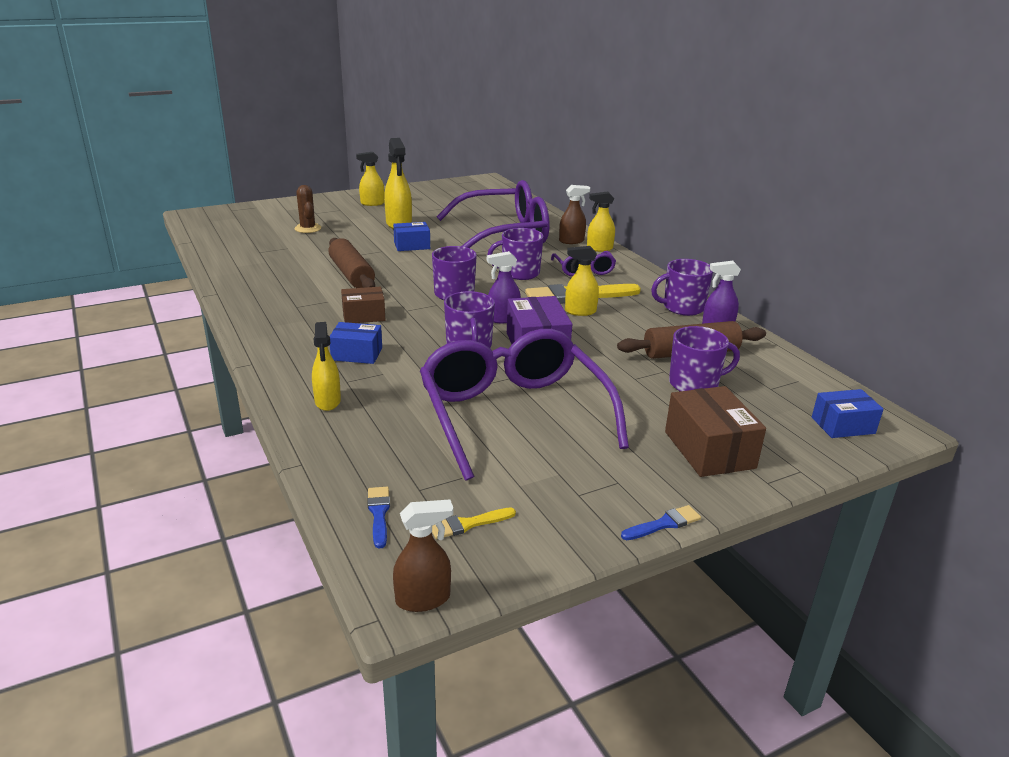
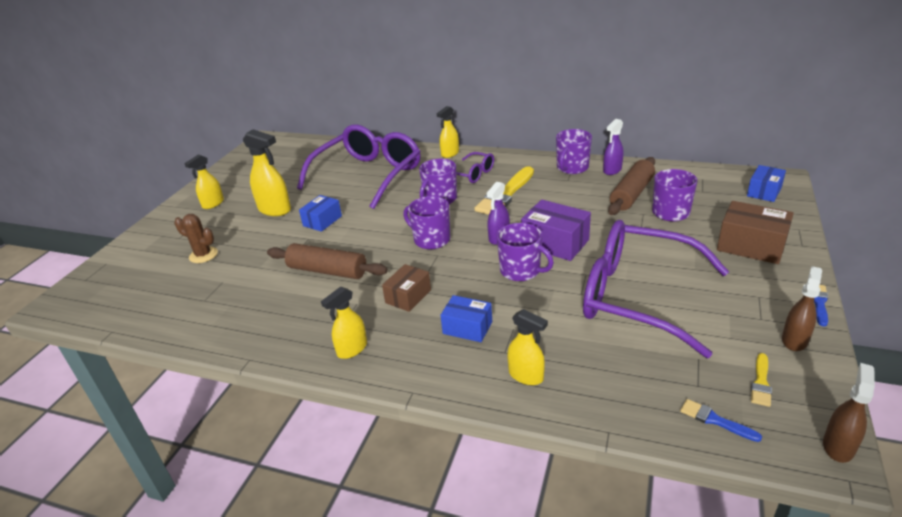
camera: 40 degrees left, 5 degrees up
blue box [330,322,382,364] -> blue box turned 60 degrees clockwise [441,295,492,342]
brown spray bottle [559,185,590,244] -> brown spray bottle moved to [782,266,822,351]
yellow spray bottle [565,246,599,316] -> yellow spray bottle moved to [321,287,367,359]

